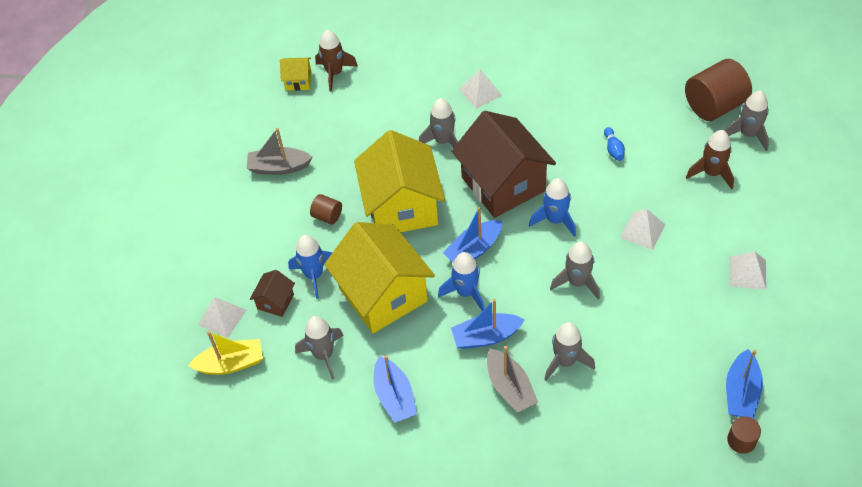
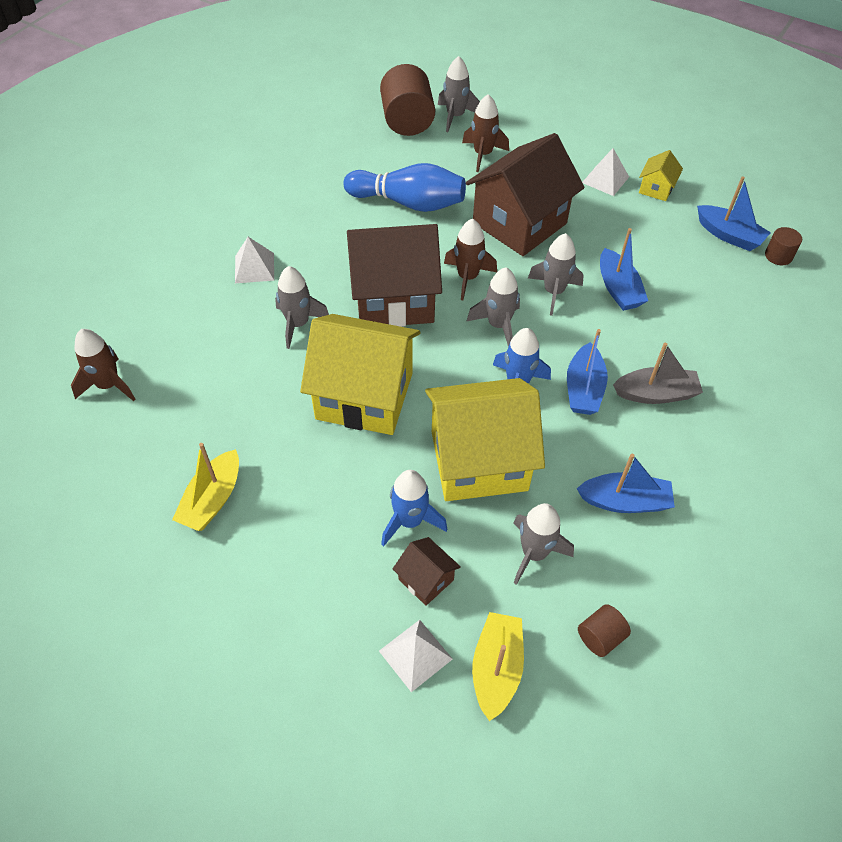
camera: 70 degrees left, 0 degrees up
grey boat [247,128,313,175] -> yellow boat [172,443,239,531]
yellow house [280,57,311,91] -> yellow house moved to [639,150,683,201]
brown cylinder [310,194,342,225] -> brown cylinder moved to [578,604,631,657]
blue boat [443,207,502,262] -> blue boat moved to [600,228,648,311]
blue rocket [529,178,576,237] -> brown rocket [444,219,497,300]
grey rocket [544,322,595,381] -> grey rocket moved to [467,267,520,347]
blue bowling pin [604,127,625,161] -> blue bowling pin [344,163,466,212], size x2.49
white pyramid [620,209,665,250] -> brown house [466,133,585,256]

